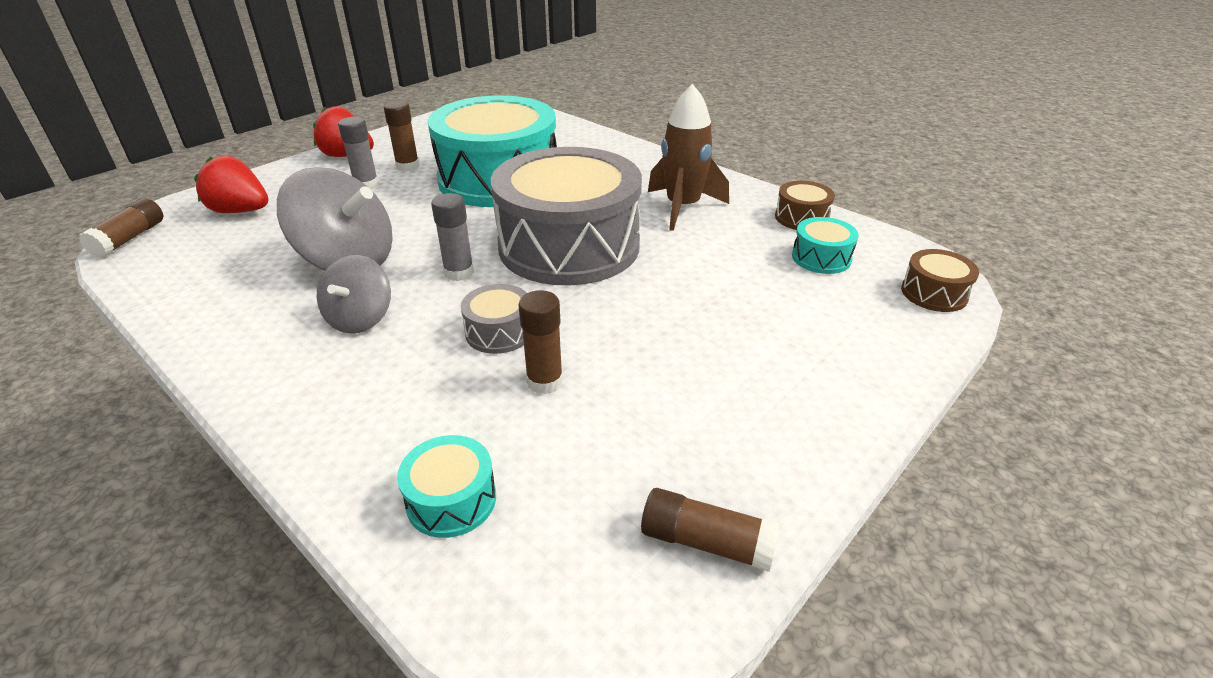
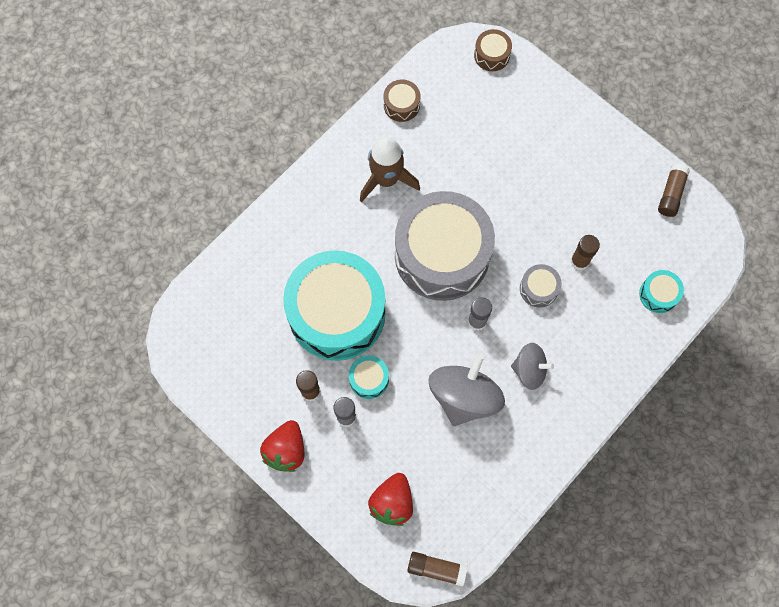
camera: 90 degrees left, 35 degrees up
turquoise drum [792,217,859,274] -> turquoise drum moved to [349,355,389,399]

